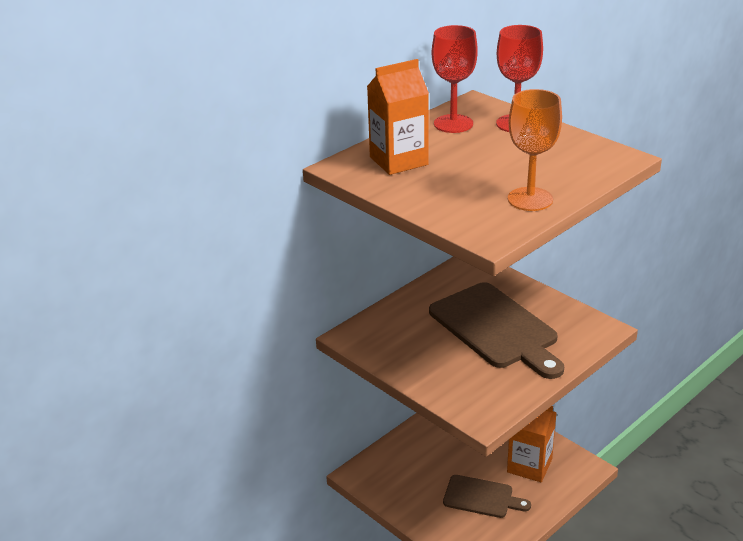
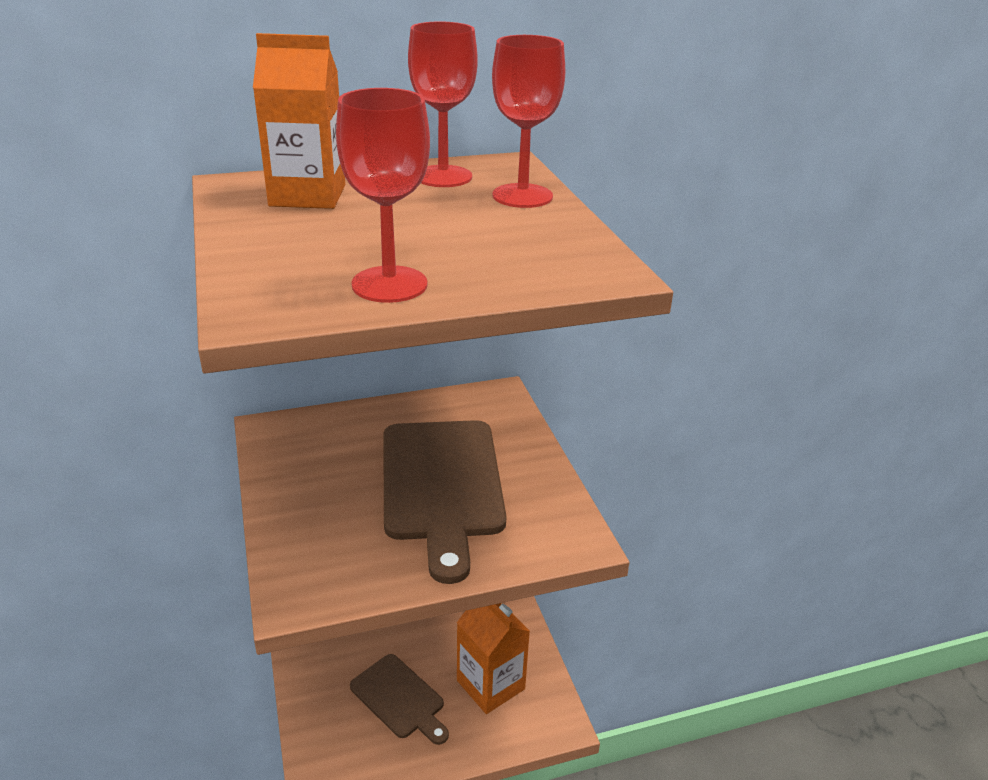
camera: 25 degrees right, 0 degrees up
orange goblet [508,89,562,211] -> red goblet [336,88,430,303]

